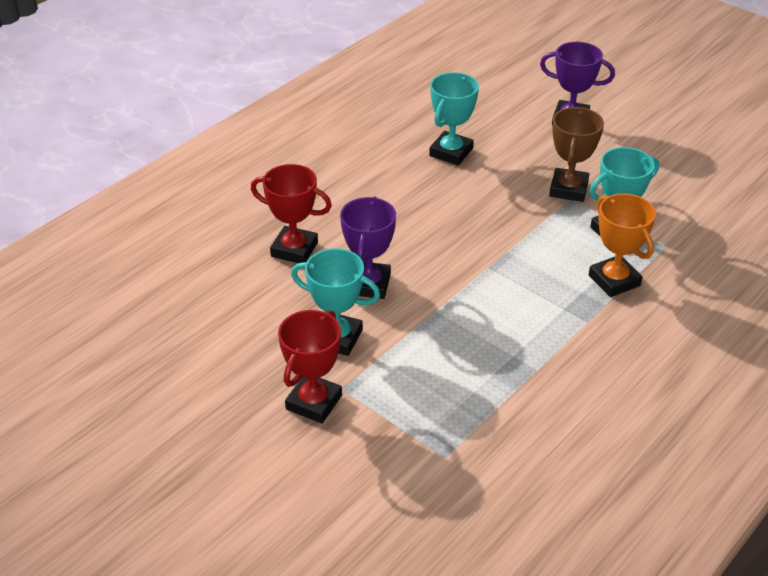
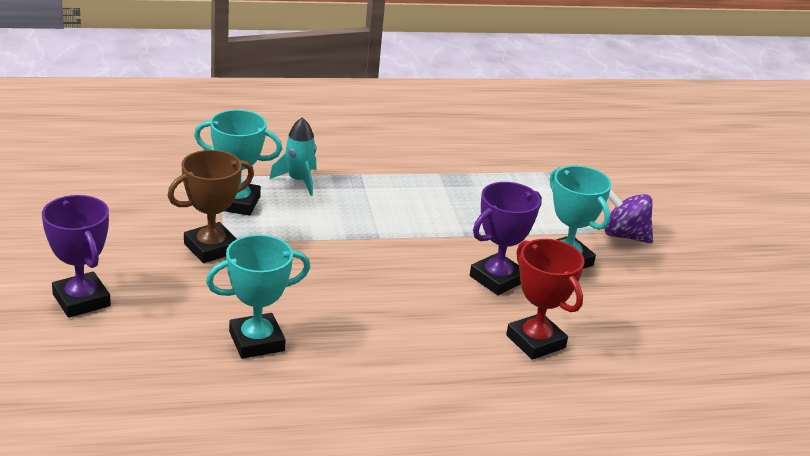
camera: 145 degrees left, 10 degrees down
red trophy [278,310,342,423] -> purple spinning top [605,189,653,243]
orange trophy [589,193,656,297] -> turquoise rocket [270,117,317,196]

